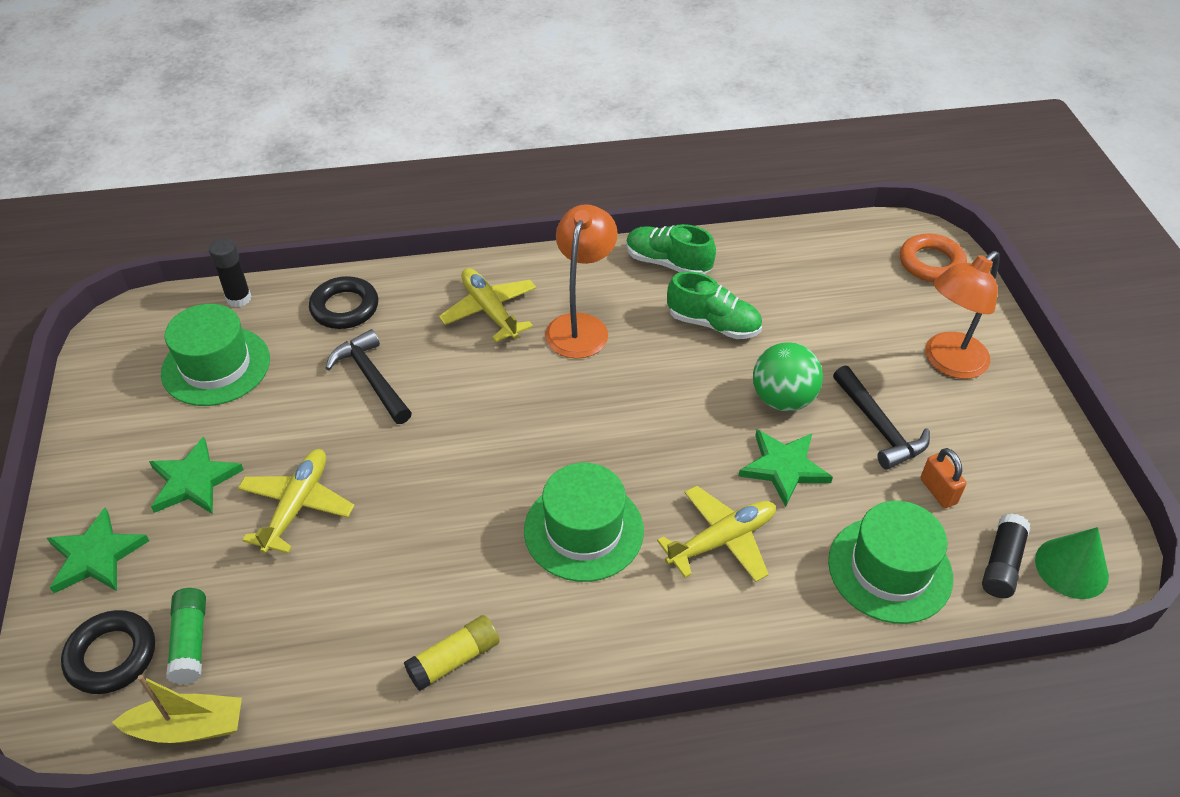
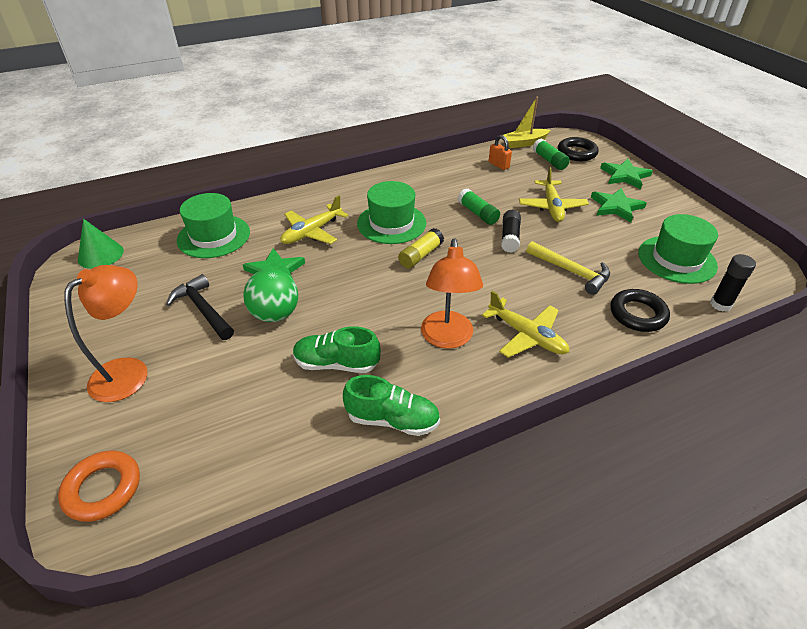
camera: 165 degrees right, 5 degrees down
black hammer [326,329,412,424] -> yellow hammer [526,241,610,295]
yellow glue stick [404,615,499,691] -> yellow glue stick moved to [398,228,444,268]
orange padlock [920,448,967,508] -> orange padlock moved to [489,135,512,170]
black glue stick [982,513,1031,598] -> black glue stick moved to [501,210,521,253]
none -> green glue stick [458,188,500,225]

